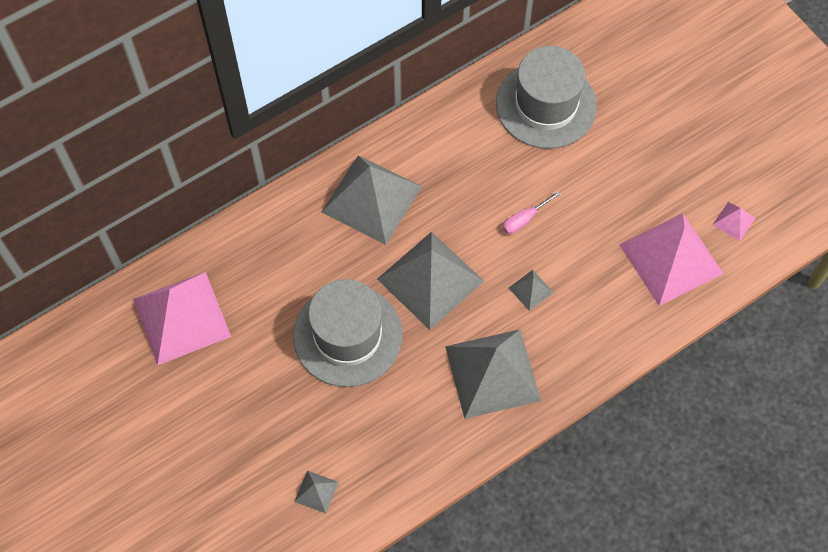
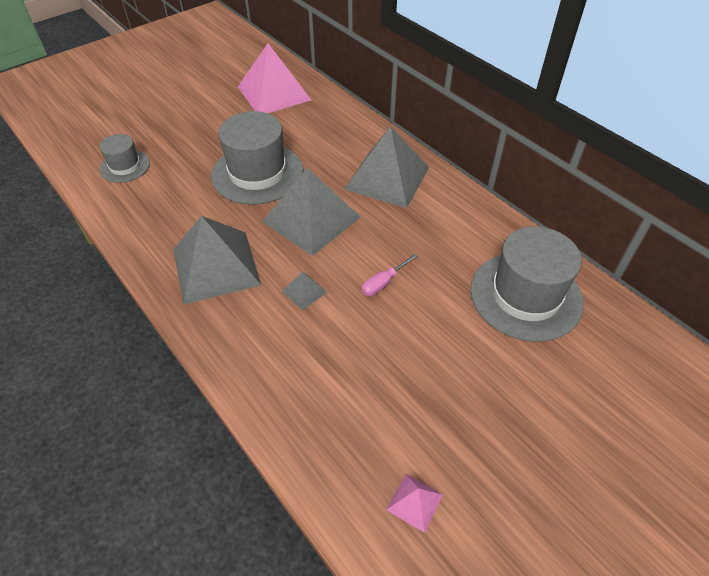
camera: 85 degrees right, 15 degrees down
grey pyramid [294,470,339,514] -> grey hat [99,134,150,183]
pink screwdriver [503,191,561,234] -> pink screwdriver turned 90 degrees counterclockwise [362,254,418,296]
pink pyramid [619,213,724,306] -> none

